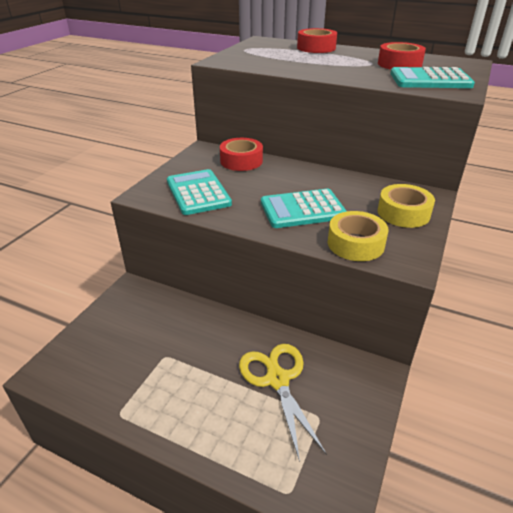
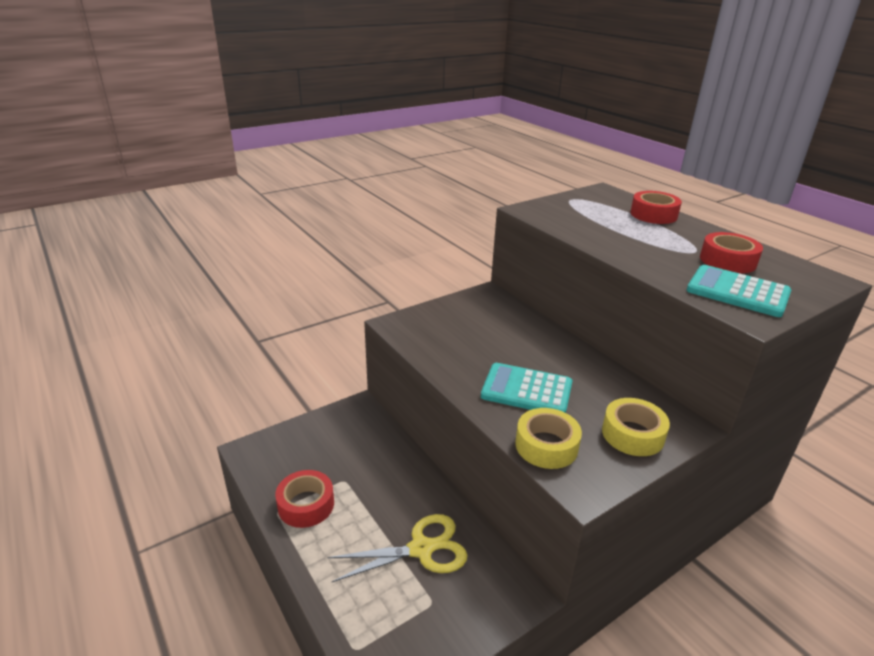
camera: 30 degrees right, 5 degrees down
turquoise calculator [167,169,232,215] -> none
red tape [220,138,263,171] -> red tape moved to [275,470,334,528]
yellow scissors [239,344,327,462] -> yellow scissors turned 60 degrees clockwise [327,514,467,582]

